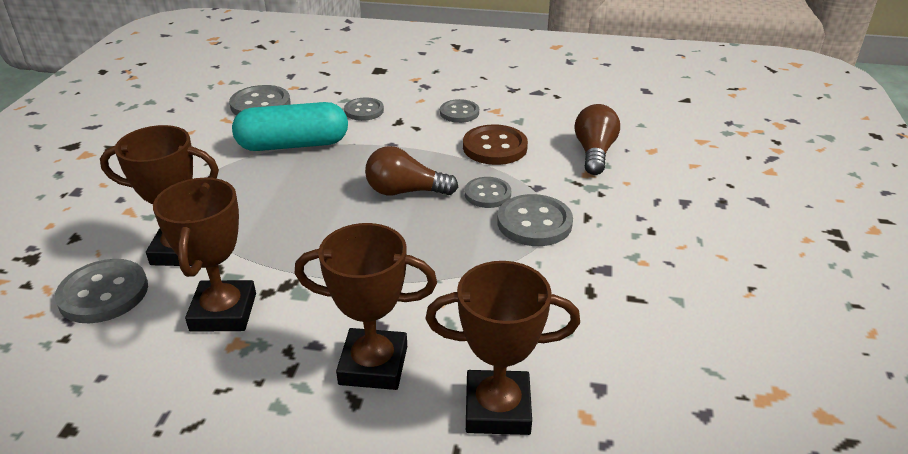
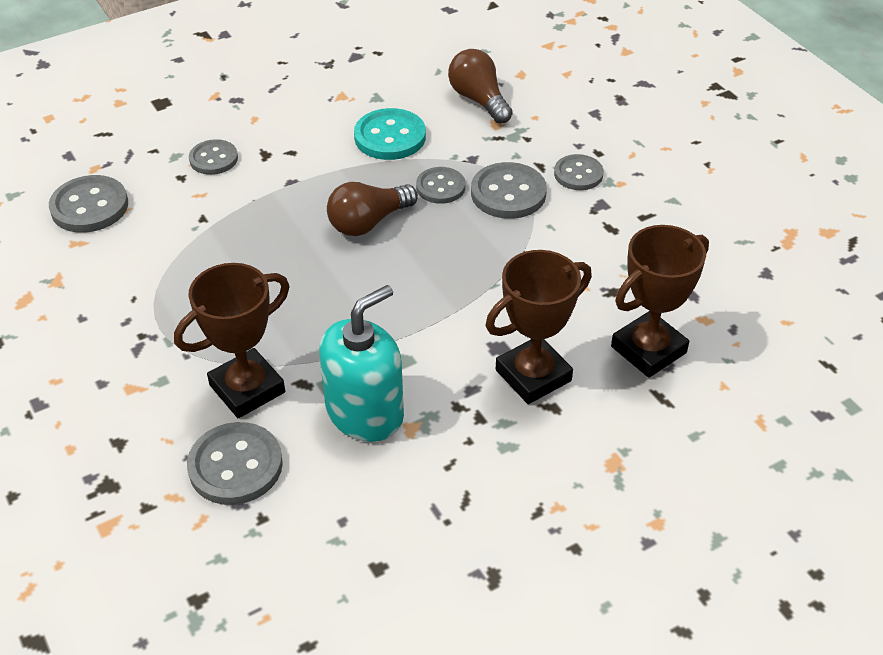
camera: 40 degrees left, 10 degrees up
brown trophy [153,177,256,332] -> turquoise soap dispenser [319,285,404,442]
turquoise capsule [232,102,348,151] -> none
grey button [440,99,479,123] -> grey button moved to [554,154,604,190]
brown button [463,124,528,165] -> turquoise button [354,108,426,160]

